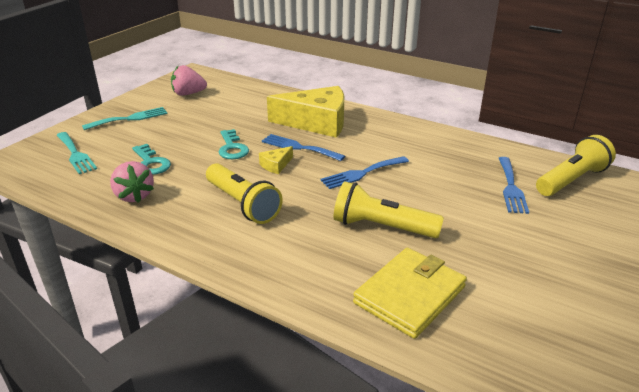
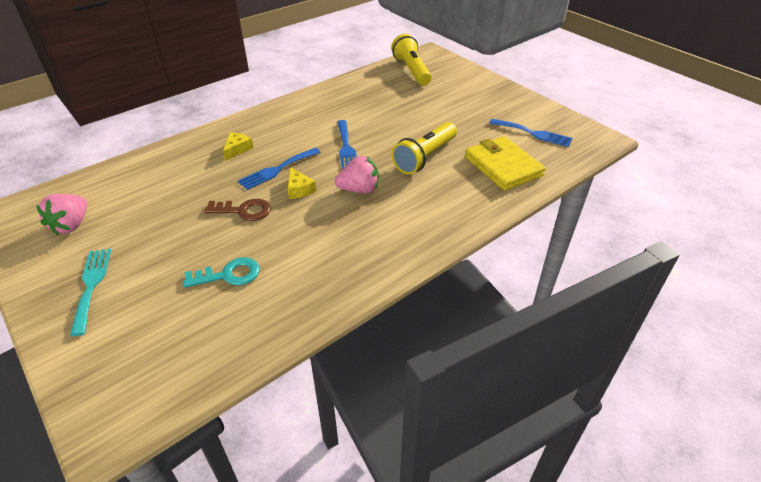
camera: 70 degrees left, 10 degrees up
turquoise fork [56,132,97,174] -> none
pink strawberry [110,161,154,203] -> pink strawberry moved to [335,156,378,193]
yellow flashlight [206,163,283,224] -> none
turquoise key [218,129,249,159] -> brown key [204,199,271,221]
yellow cheese [267,86,344,138] -> yellow cheese [223,132,253,161], size x0.41
blue fork [499,157,529,214] -> blue fork moved to [489,119,573,147]

